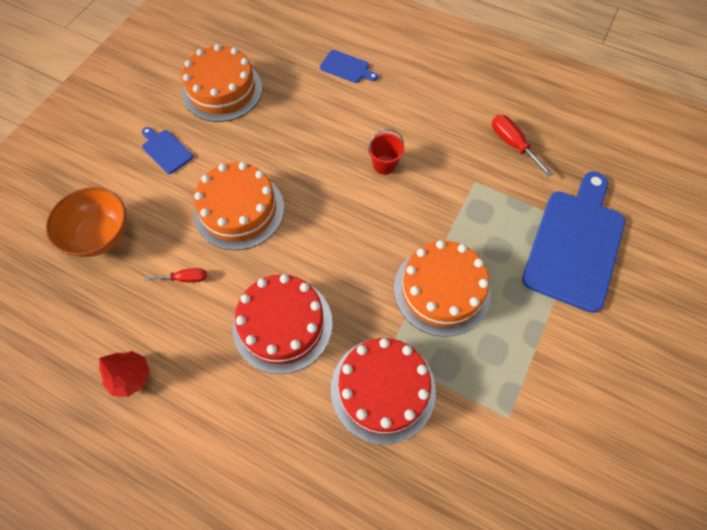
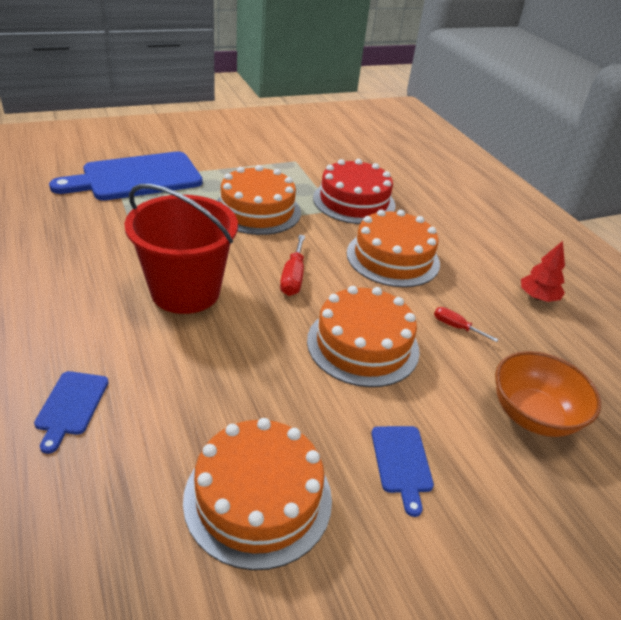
camera: 145 degrees left, 25 degrees down
red cake [233,274,333,374] -> orange cake [347,210,440,287]
blue cutting board [320,50,378,83] -> blue cutting board turned 150 degrees counterclockwise [34,371,109,454]
red bucket [368,129,404,175] -> red bucket [124,184,238,314], size x2.37
red screwdriver [492,115,553,177] -> red screwdriver moved to [280,235,305,296]

